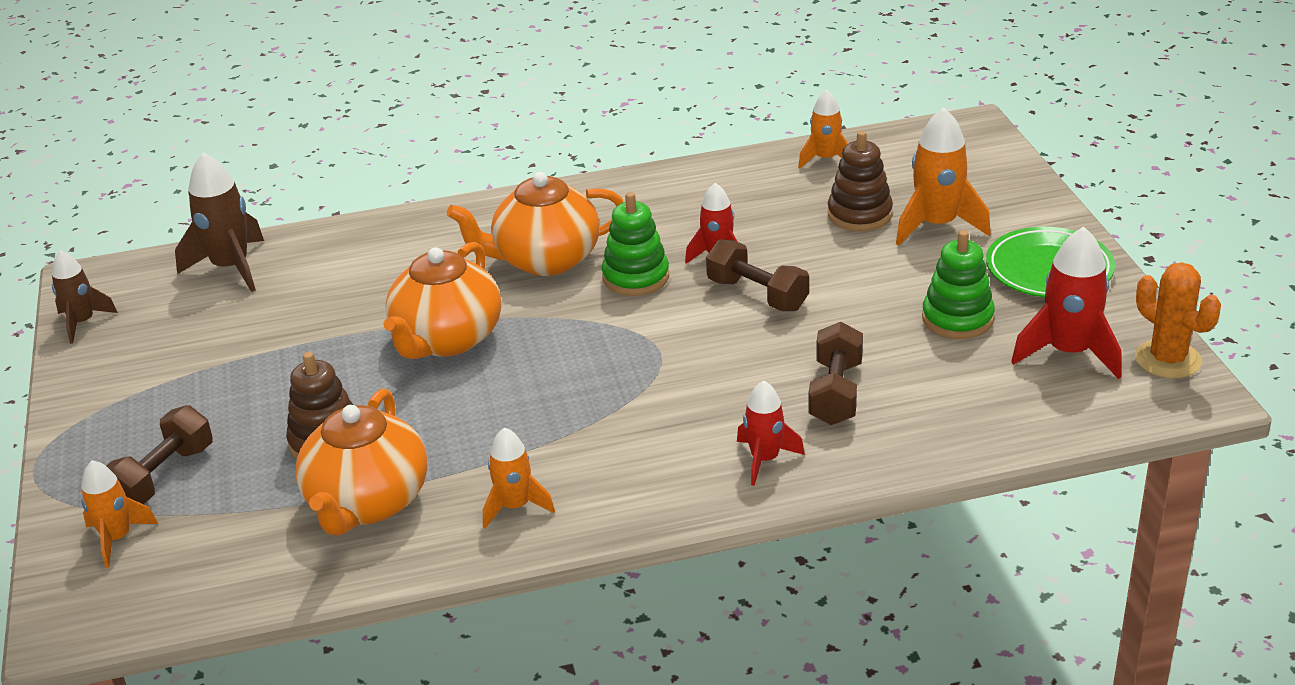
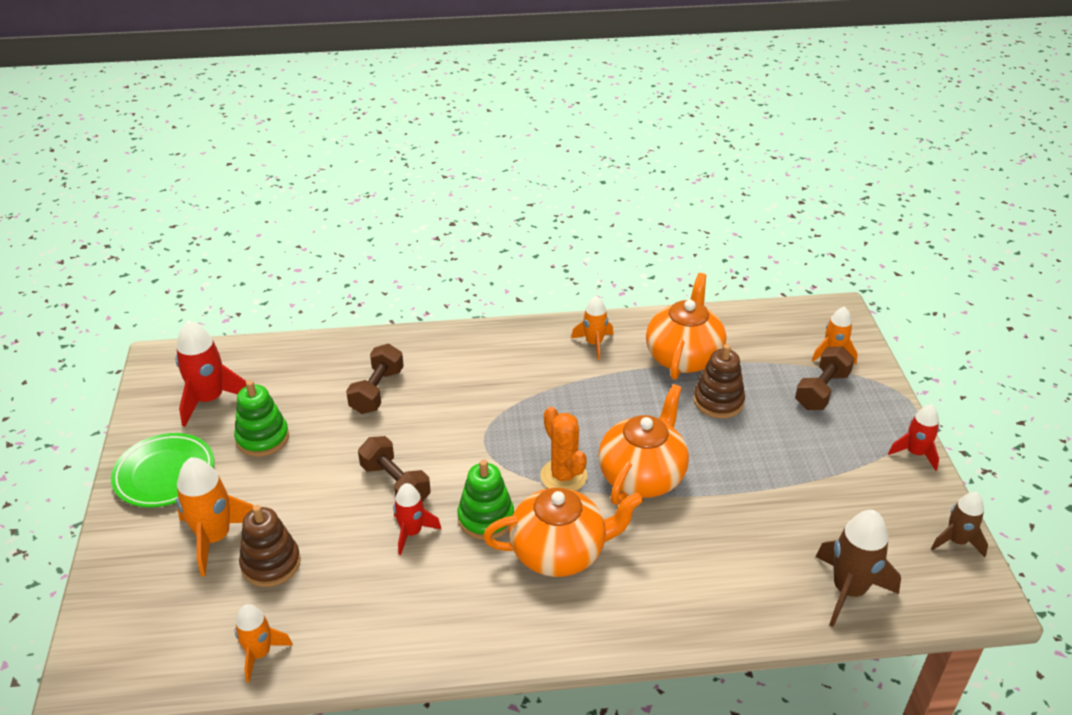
camera: 175 degrees left, 5 degrees up
red rocket [737,381,805,486] -> red rocket moved to [888,404,939,471]
orange cactus [1135,262,1221,378] -> orange cactus moved to [540,407,588,491]

